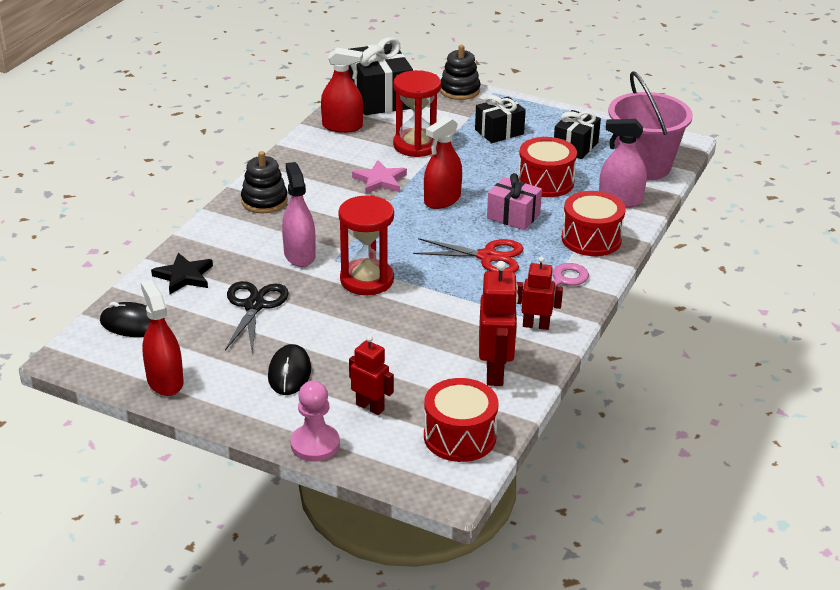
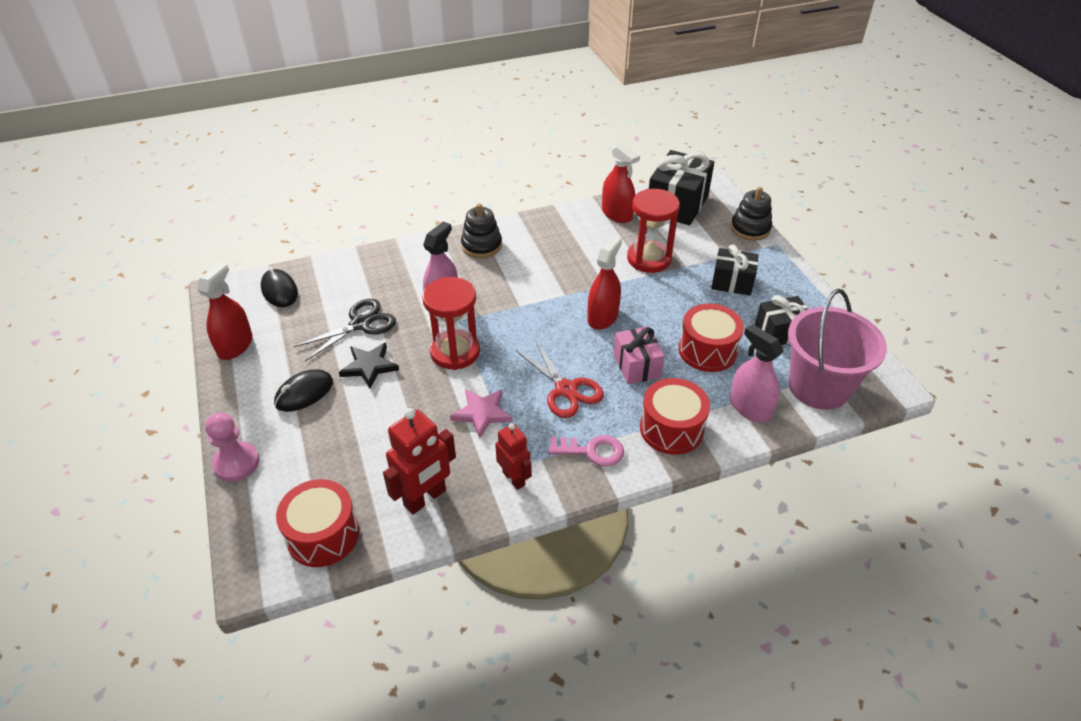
camera: 45 degrees right, 10 degrees up
black star [151,253,213,294] -> black star moved to [339,343,399,389]
red robot [349,335,394,415] -> none
pink star [352,160,407,194] -> pink star moved to [450,389,512,439]
red spray bottle [424,116,462,209] -> red spray bottle turned 120 degrees clockwise [587,236,622,330]

